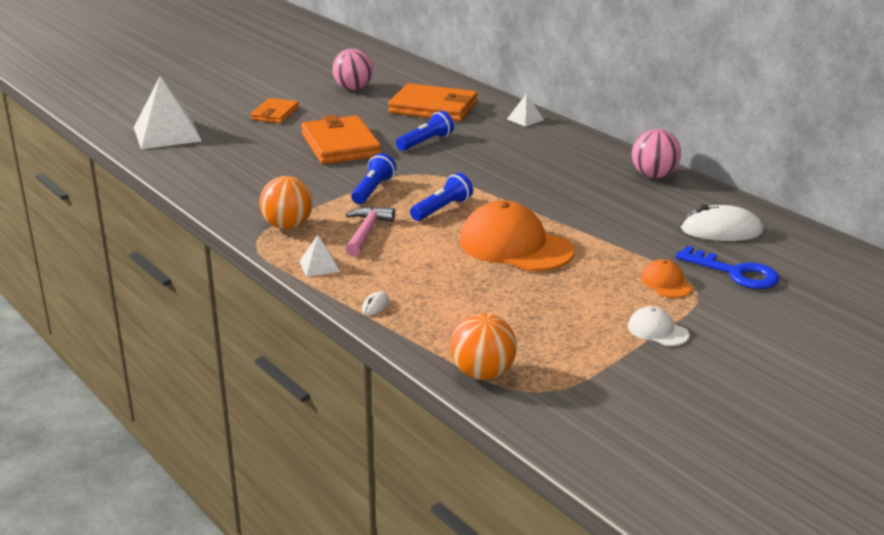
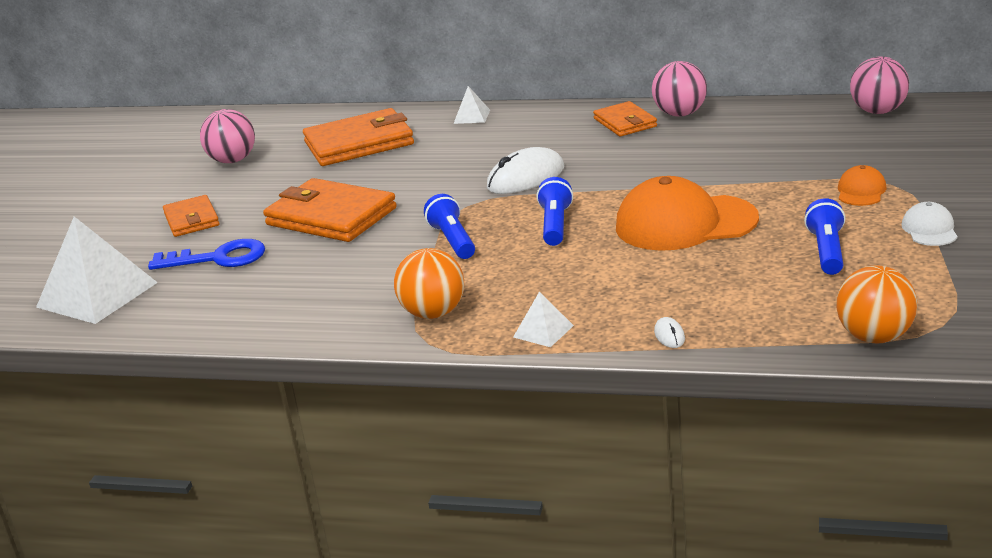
camera: 35 degrees left, 0 degrees up
pink hammer [345,206,395,257] -> none
blue flashlight [396,111,454,151] -> blue flashlight moved to [804,198,845,275]
white cap [628,306,689,346] -> white cap turned 90 degrees clockwise [901,202,958,246]
orange cap [641,259,692,298] -> orange cap turned 75 degrees clockwise [838,165,887,206]
blue key [675,246,779,289] -> blue key moved to [148,239,265,270]
white mouse [681,205,763,241] -> white mouse moved to [487,147,564,194]
none -> orange wallet [593,101,657,137]
none -> pink ball [850,56,909,114]

